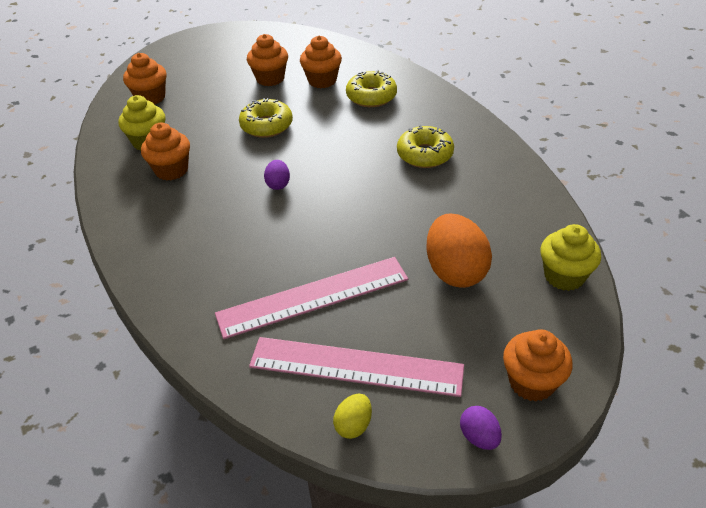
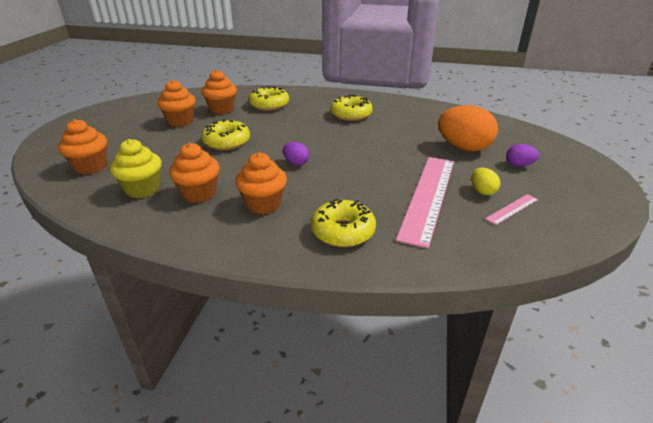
camera: 50 degrees left, 10 degrees down
pink ruler [249,337,464,397] -> pink ruler [485,194,538,225], size x0.43
yellow egg [333,394,372,439] -> yellow egg moved to [471,168,500,195]
purple egg [460,406,502,450] -> purple egg moved to [506,144,539,166]
orange cupcake [503,329,573,401] -> orange cupcake moved to [236,152,287,214]
yellow cupcake [540,224,601,291] -> none
none -> yellow donut [311,199,376,247]

